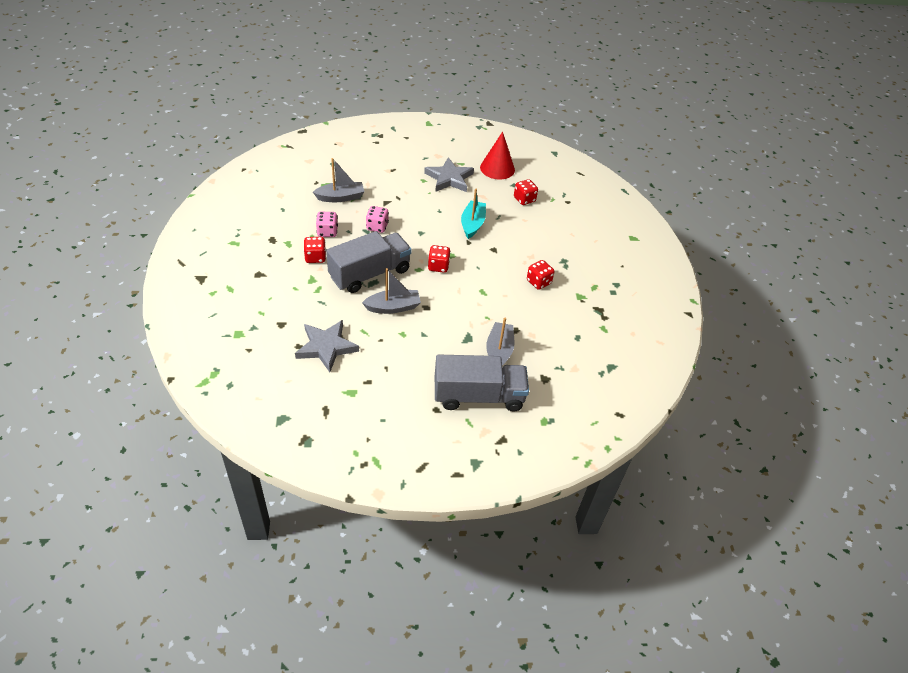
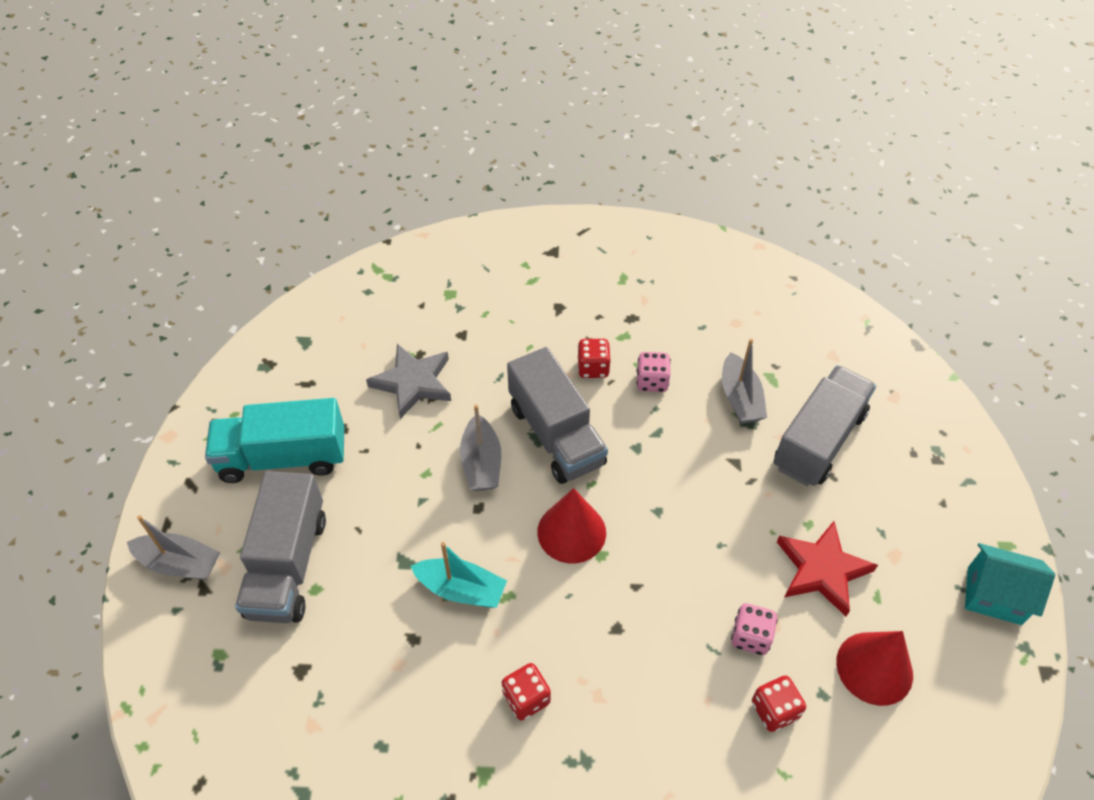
camera: 100 degrees right, 5 degrees up
pink dice [366,206,389,233] -> pink dice moved to [731,603,778,655]
grey star [424,157,474,192] -> red star [777,521,878,617]
red dice [428,245,451,273] -> red cone [537,488,606,563]
turquoise boat [461,189,486,239] -> turquoise boat moved to [411,542,507,608]
grey boat [486,318,515,366] -> grey boat moved to [127,515,220,580]
none -> turquoise truck [205,398,344,483]
none -> grey truck [773,365,876,486]
none -> turquoise house [965,543,1055,625]

